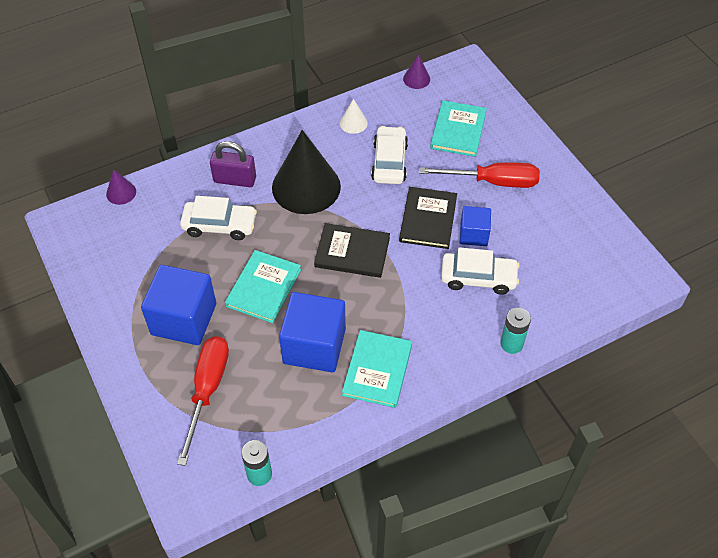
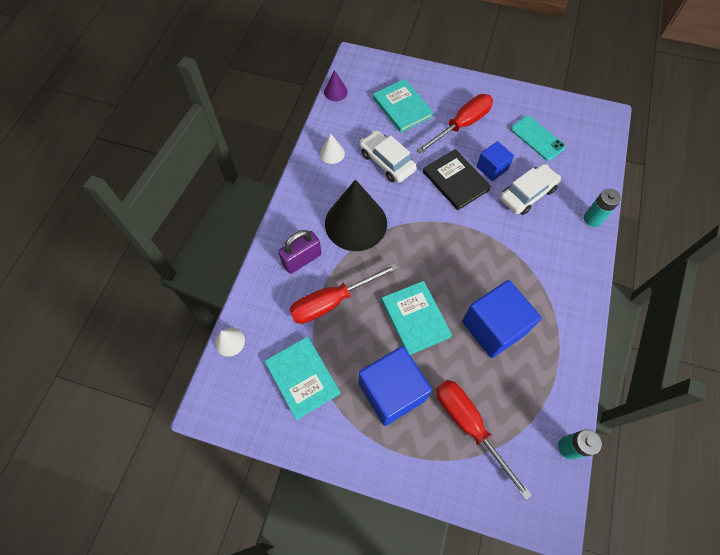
camera: 45 degrees left, 10 degrees up
purple cone [106,169,136,205] -> white cone [215,328,245,357]
white car [180,196,257,240] -> red screwdriver [289,263,398,324]
black book [314,223,390,278] -> none
turquoise book [342,330,412,408] -> turquoise book moved to [265,337,340,420]
none -> turquoise phone [511,116,566,161]

